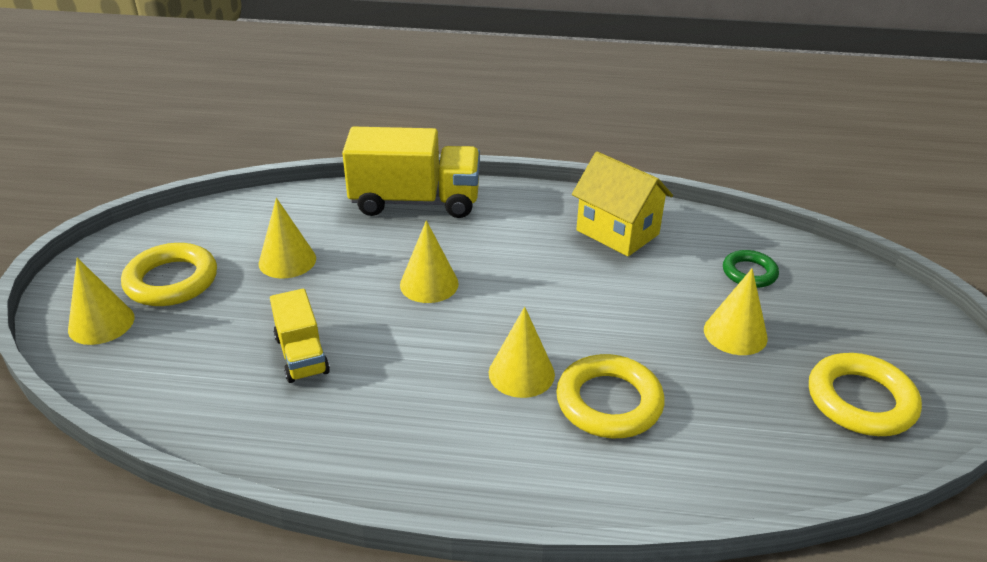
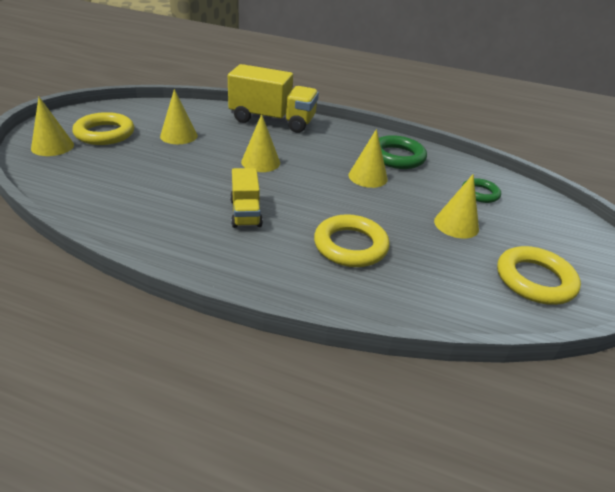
camera: 10 degrees right, 0 degrees up
yellow truck [270,289,330,383] -> yellow truck moved to [230,168,263,228]
yellow cone [489,307,555,398] -> yellow cone moved to [348,129,388,188]
yellow house [572,152,673,256] -> green ring [379,135,427,169]

